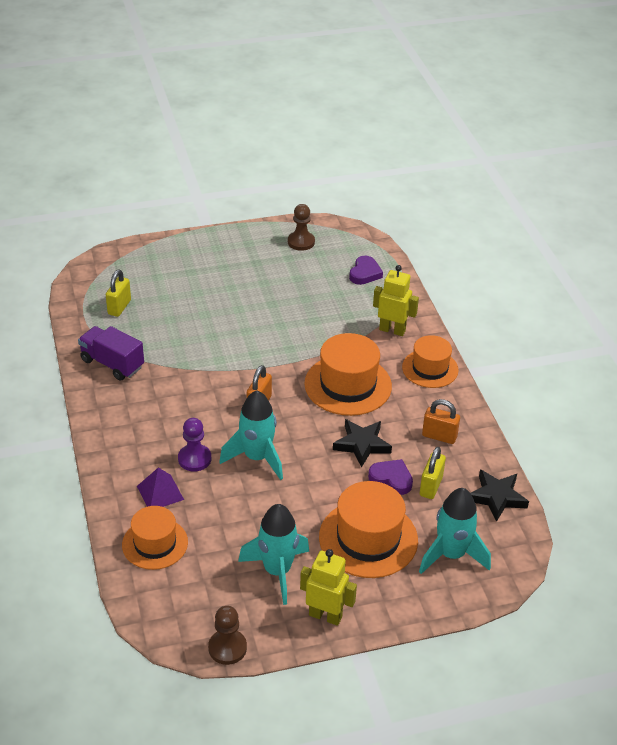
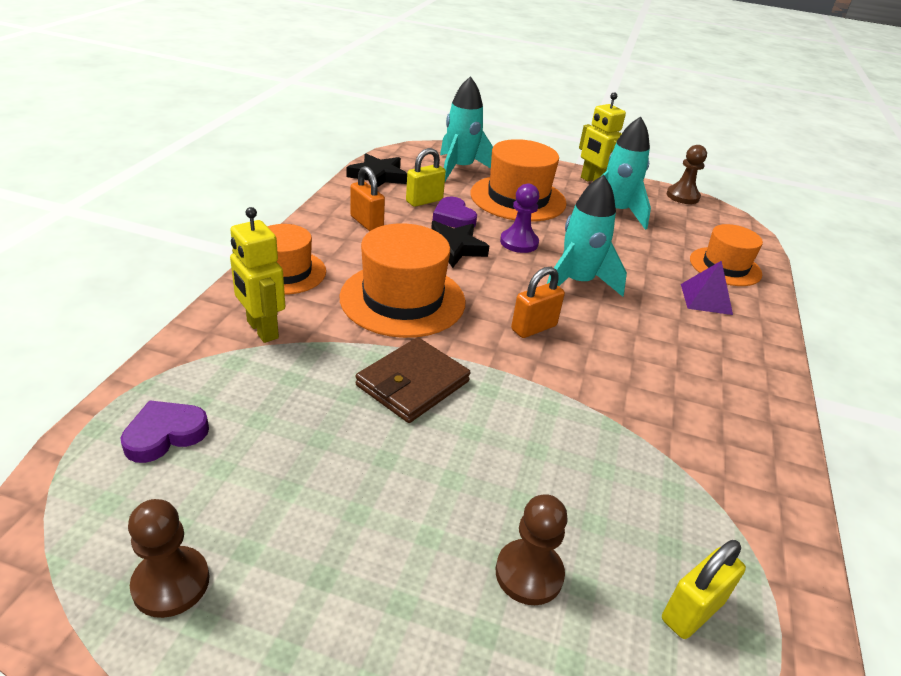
camera: 150 degrees left, 5 degrees down
purple truck [78,326,144,381] -> none
purple pawn [178,418,211,472] -> purple pawn moved to [500,184,539,253]
none -> brown wallet [356,337,471,423]
none -> brown pawn [496,494,568,605]

